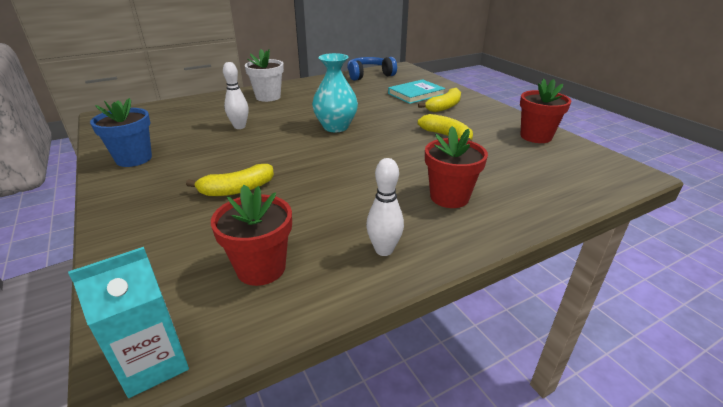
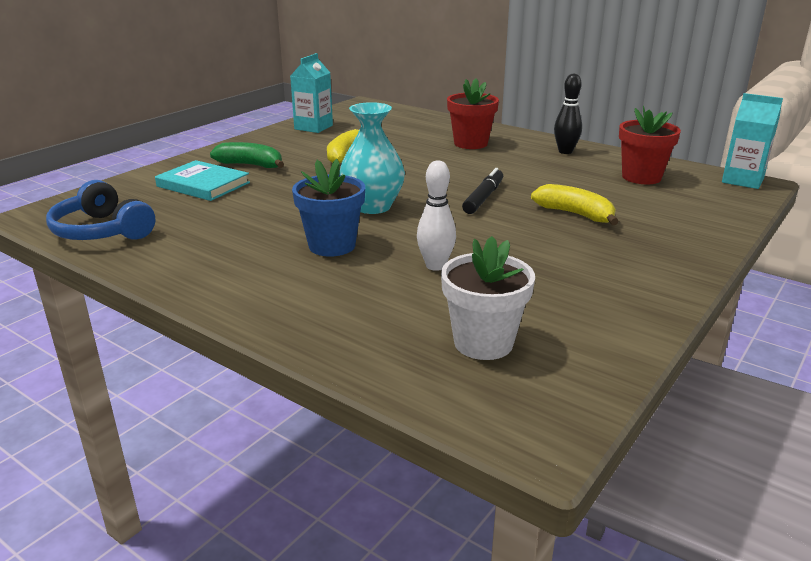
camera: 115 degrees left, 5 degrees down
blue flower pot [90,98,152,167] -> blue flower pot moved to [292,159,365,257]
white flower pot [244,49,284,102] -> white flower pot moved to [441,236,535,360]
white bowling pin [366,158,404,256] -> black bowling pin [554,73,582,154]
yellow banana [418,88,461,112] -> green banana [210,142,284,168]
red flower pot [520,78,571,143] -> turquoise carton [290,53,333,133]
none -> black marker [462,168,503,214]

